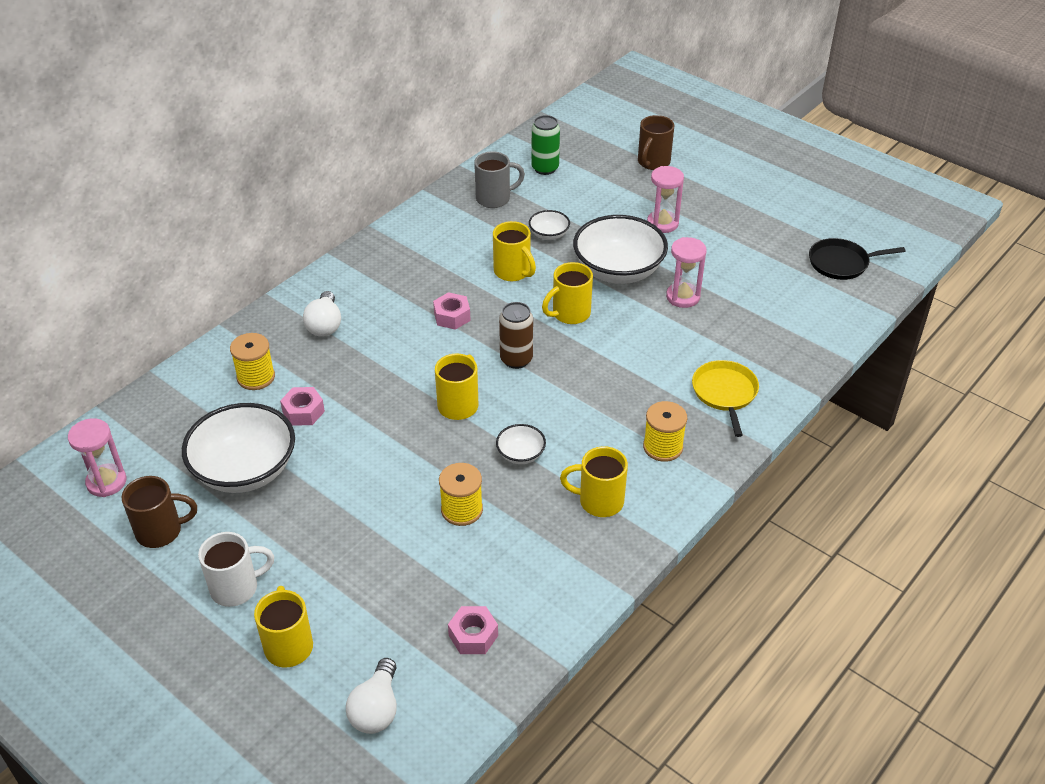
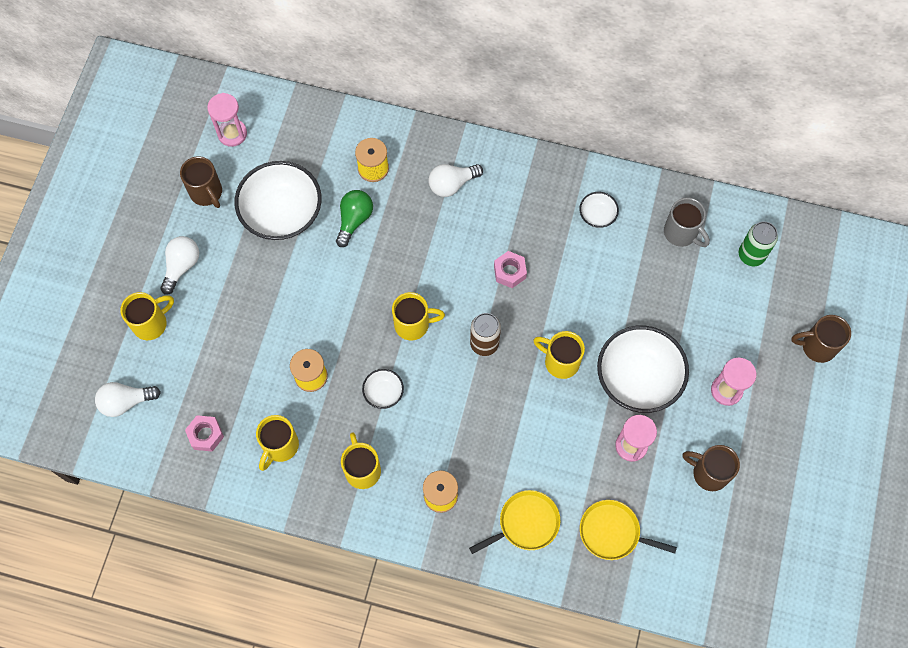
camera: 65 degrees right, 25 degrees up
white mug [198,532,274,607] -> white light bulb [160,236,199,295]
pink nut [280,387,325,426] -> green light bulb [336,190,373,247]
yellow mug [493,221,536,281] -> yellow mug moved to [256,415,299,471]
white bowl [529,210,570,240] -> white bowl moved to [579,192,619,228]
black pan [809,238,906,280] -> none
none -> yellow pan [580,500,677,560]
none -> brown mug [682,445,740,491]

